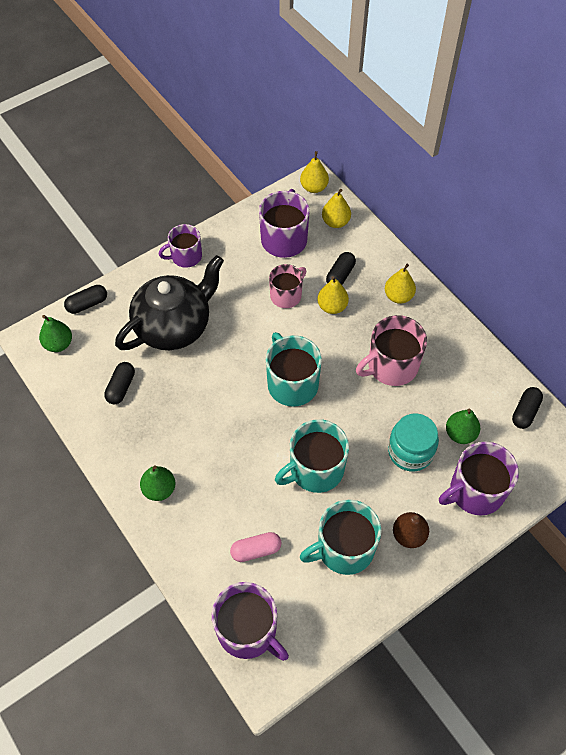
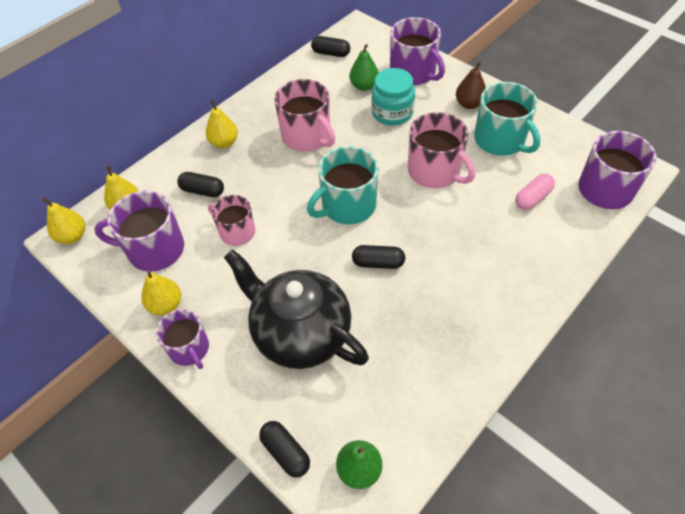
camera: 100 degrees left, 5 degrees down
black capsule [104,362,135,404] -> black capsule moved to [352,245,405,269]
green pear [140,466,175,501] -> none
pink capsule [230,532,282,562] -> pink capsule turned 75 degrees clockwise [515,174,555,210]
turquoise mug [275,419,349,493] -> pink mug [408,112,475,188]
yellow pear [317,276,349,314] -> yellow pear moved to [141,271,181,315]

